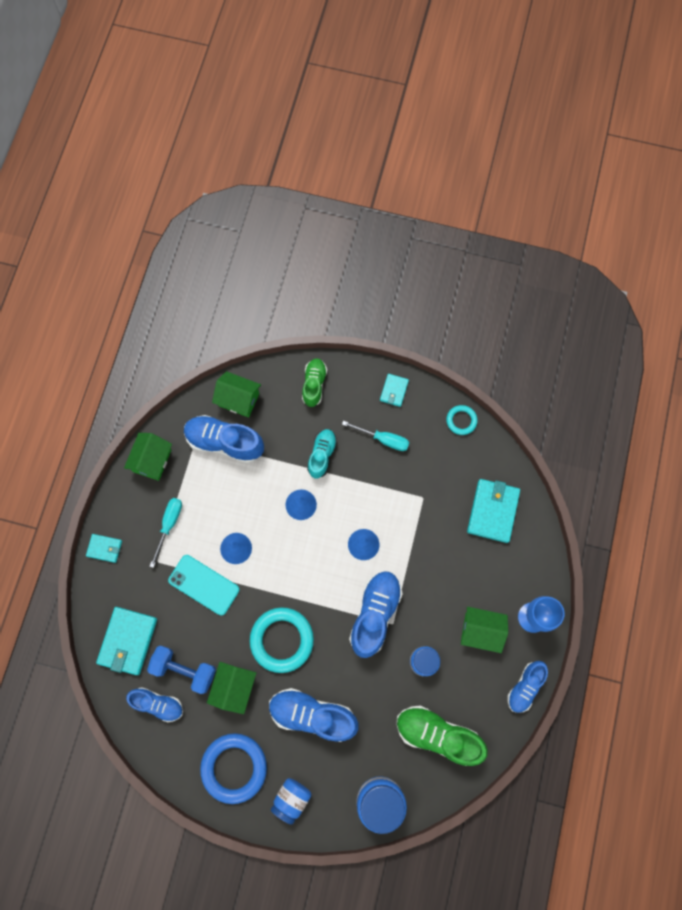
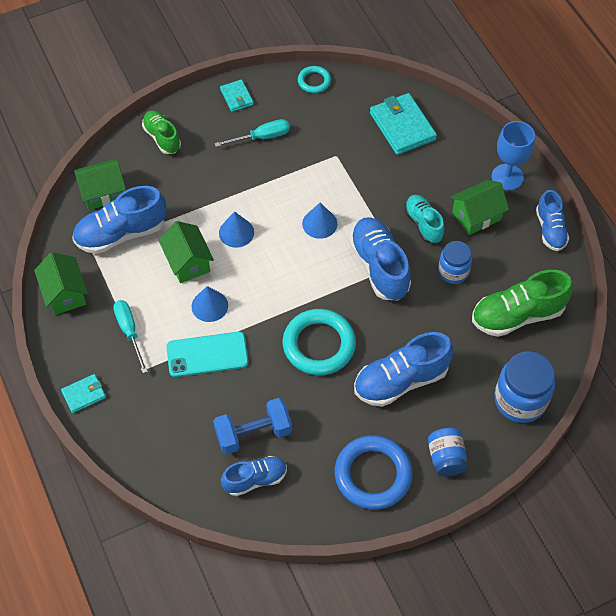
camera: 40 degrees left, 15 degrees down
turquoise wallet [96,607,157,675] -> none
green house [207,662,256,714] -> green house moved to [158,221,214,283]
turquoise shoe [307,429,337,478] -> turquoise shoe moved to [404,195,444,243]

